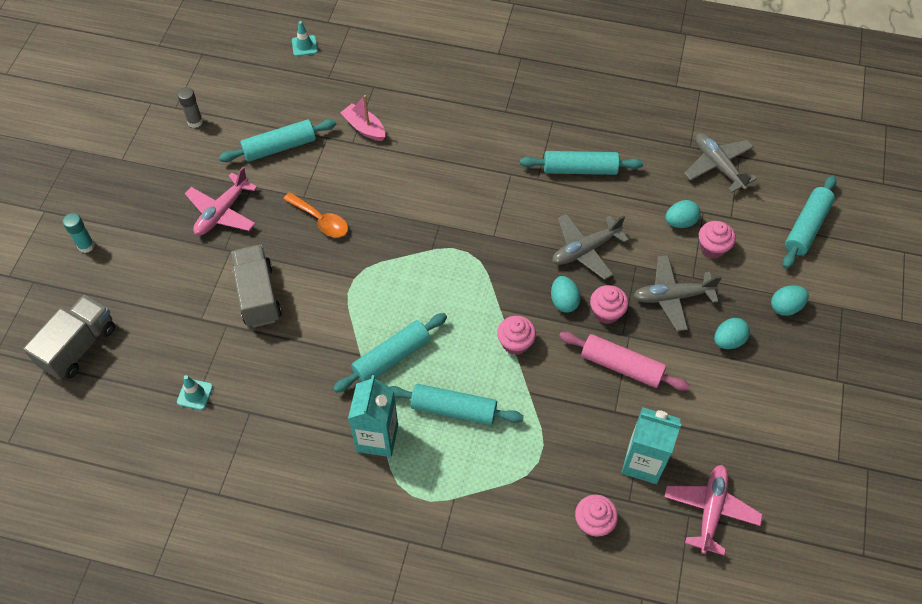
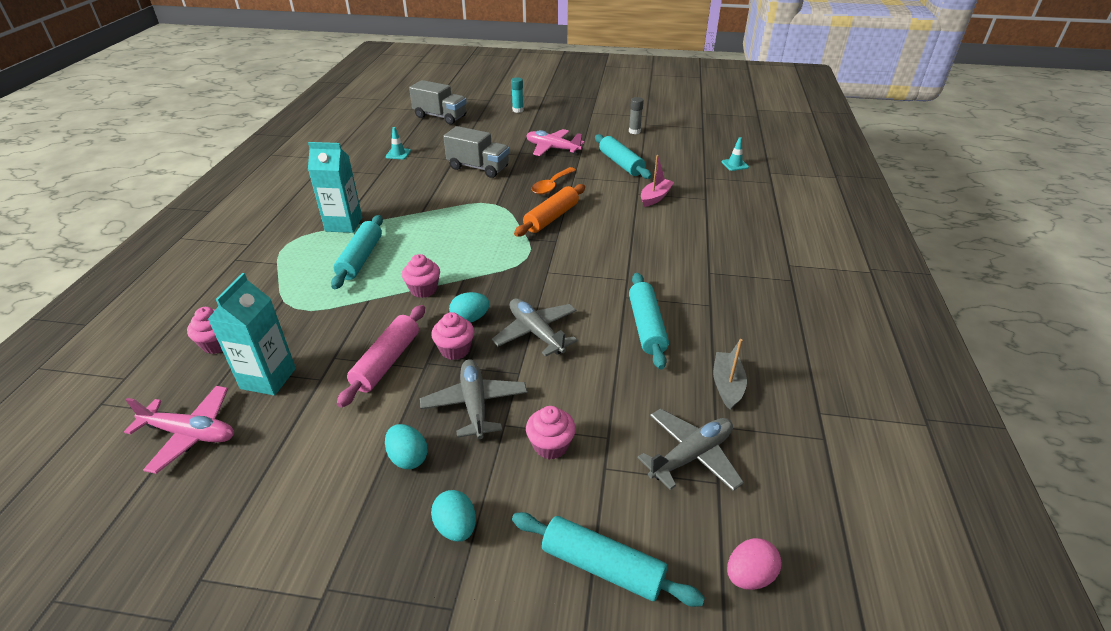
camera: 85 degrees right, 20 degrees down
grey truck [231,245,282,328] -> grey truck turned 45 degrees clockwise [443,126,510,178]
turquoise rolling pin [333,313,447,393] -> none
turquoise egg [666,200,701,228] -> none
none -> orange rolling pin [514,184,585,237]
none -> grey boat [713,339,747,409]
none -> pink egg [727,538,782,590]

